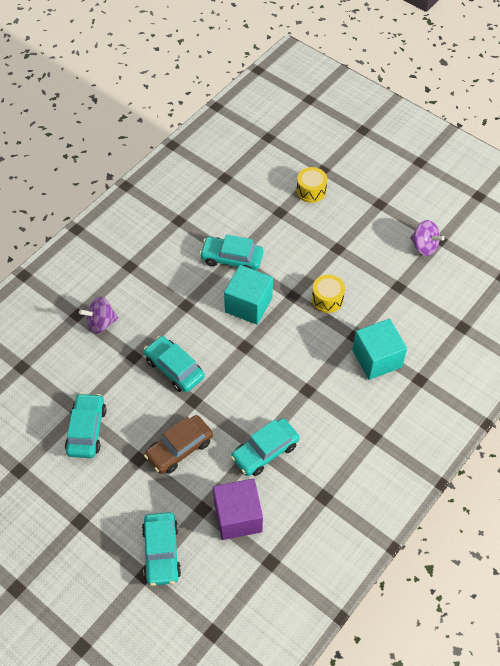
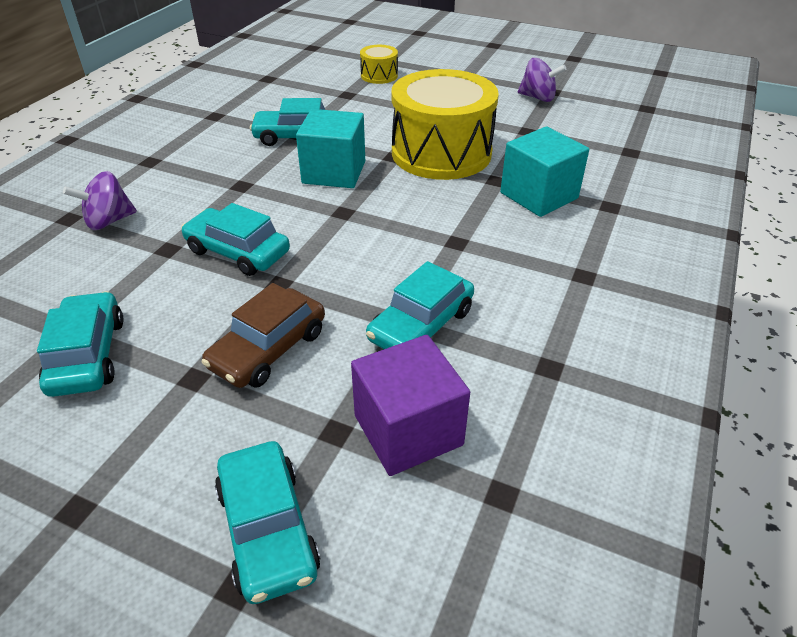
camera: 15 degrees left, 15 degrees down
yellow drum [312,275,345,313] -> yellow drum [391,69,499,180], size x2.23

